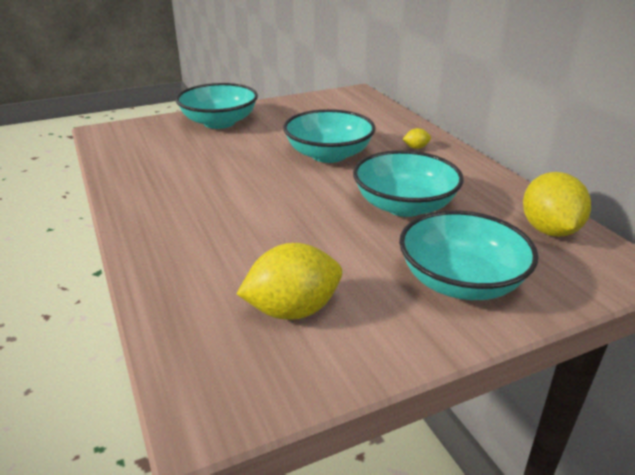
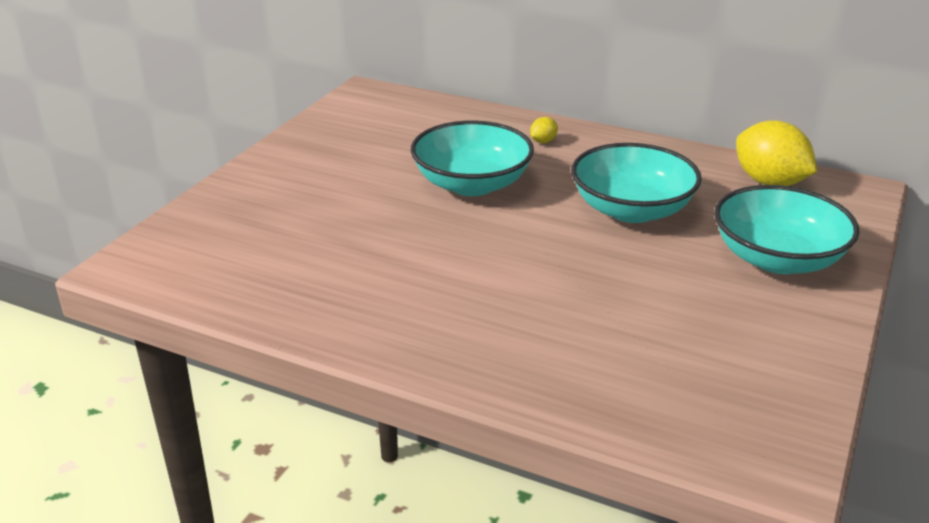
camera: 40 degrees left, 0 degrees up
turquoise bowl [175,83,258,129] -> none
yellow lemon [237,243,342,320] -> none

